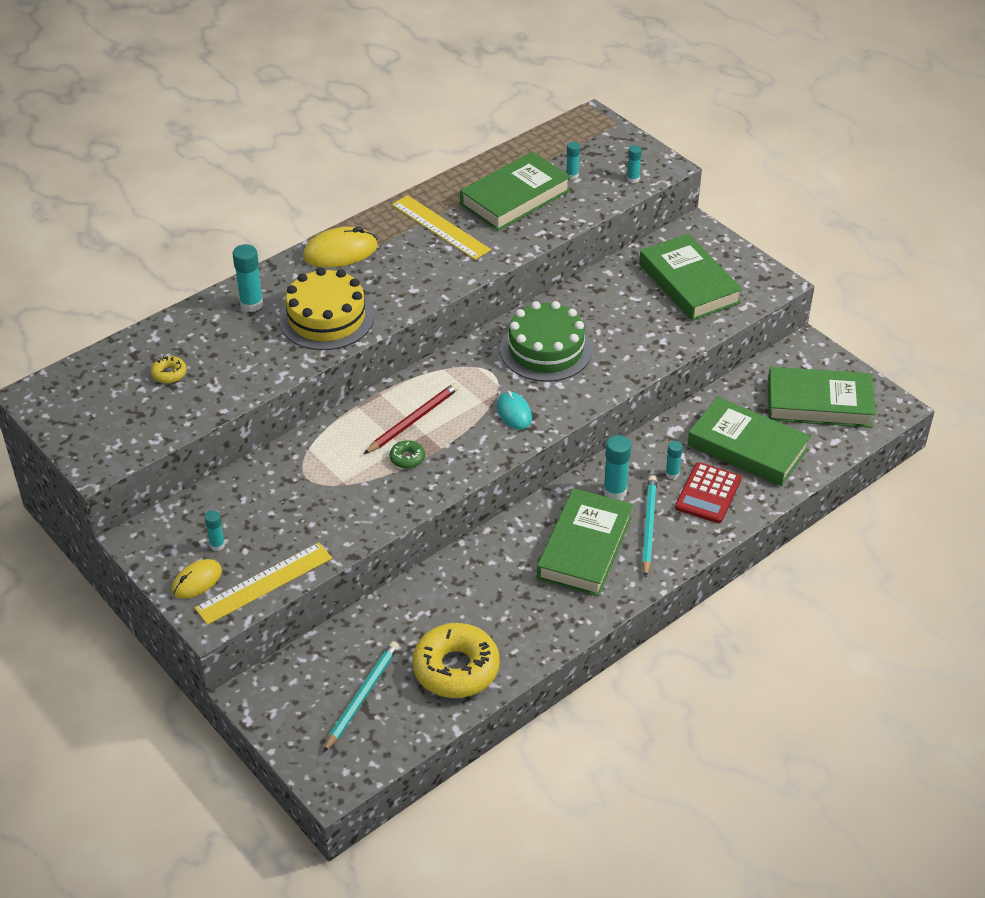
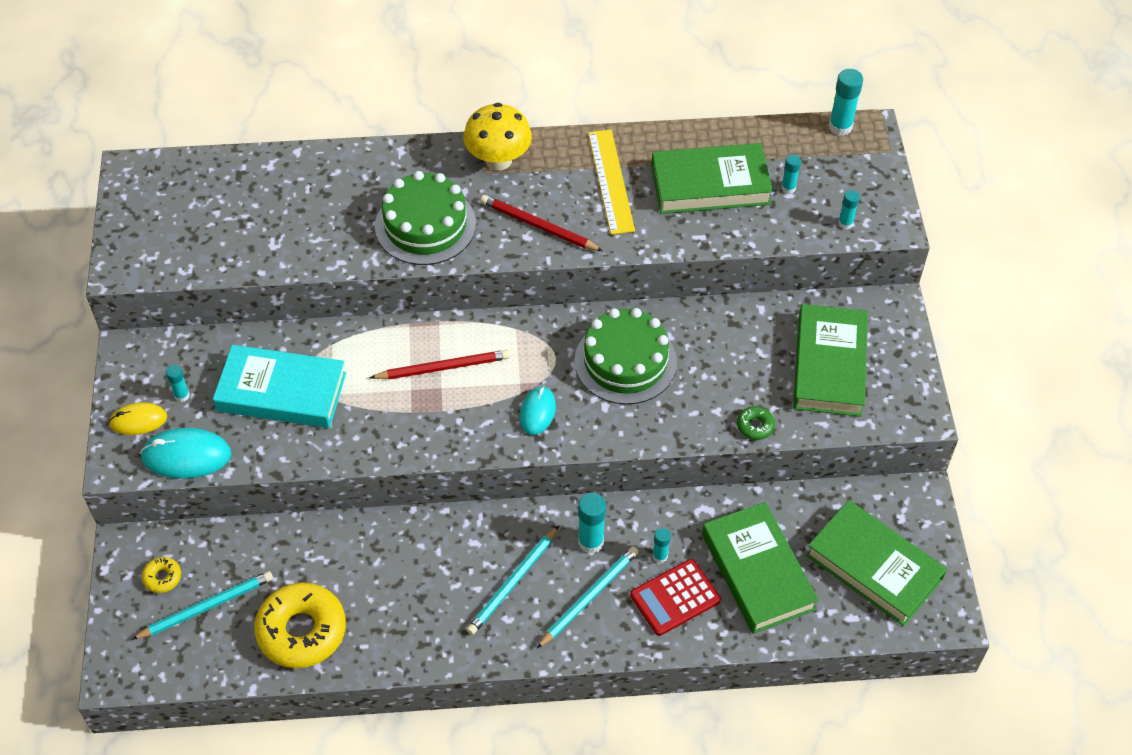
camera: 35 degrees right, 10 degrees up
yellow donut [151,356,187,383] -> yellow donut moved to [142,557,181,593]
yellow ruler [195,542,332,625] -> turquoise mouse [140,428,231,479]
turquoise glue stick [233,244,263,312] -> turquoise glue stick moved to [829,69,863,136]
yellow cake [279,267,374,350] -> green cake [375,171,476,265]
yellow mouse [303,227,378,268] -> yellow mushroom [464,103,532,170]
green donut [390,440,425,469] -> green donut moved to [737,406,775,440]
green book [537,488,633,596] -> turquoise pencil [466,526,559,635]
none -> turquoise book [213,345,346,428]
none -> red pencil [480,195,603,251]

